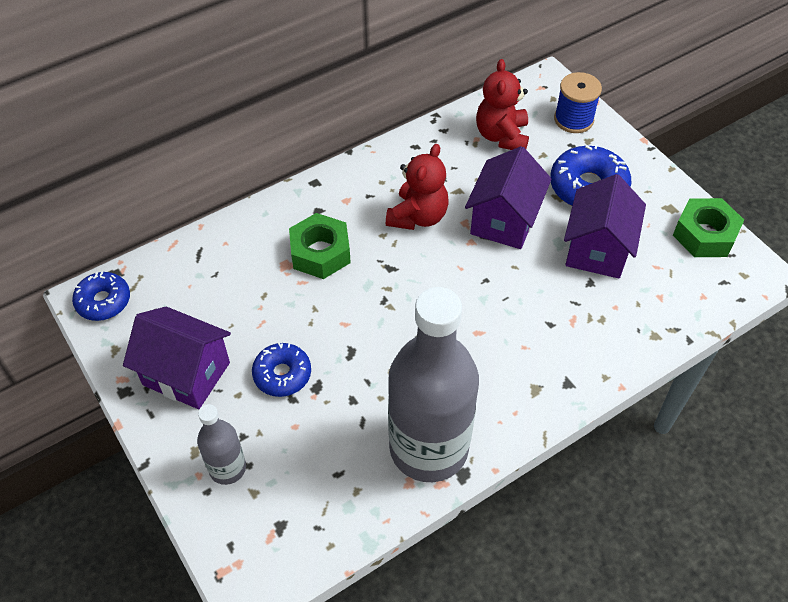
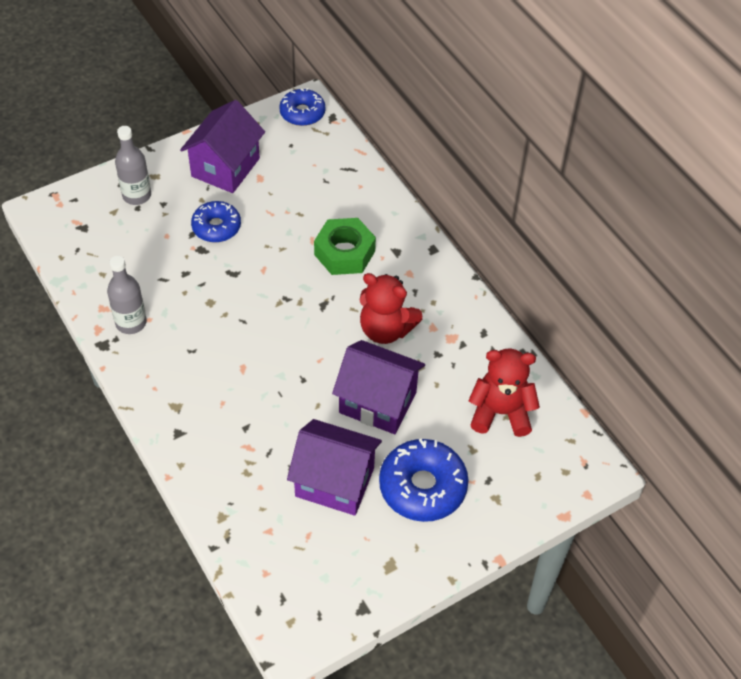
camera: 90 degrees right, 0 degrees up
grey bottle [388,287,479,482] -> grey bottle [107,256,147,334], size x0.47
blue spool [554,72,602,133] -> none
green nut [673,198,744,257] -> none

